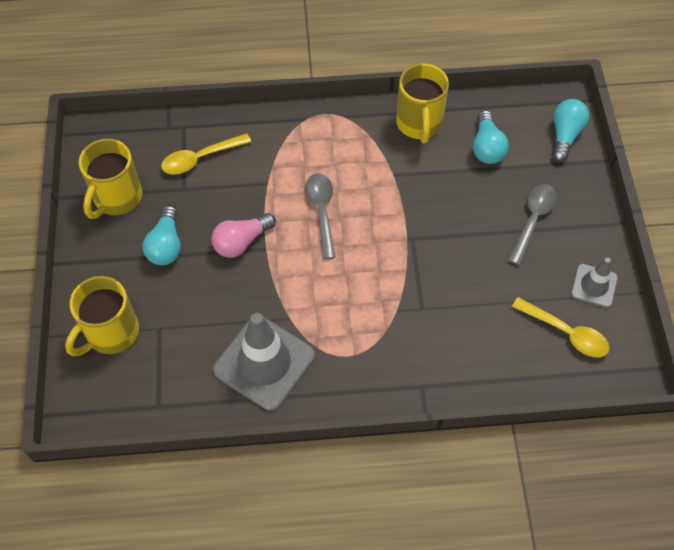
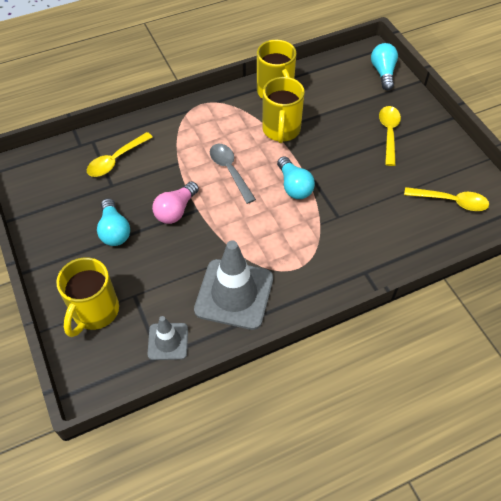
camera: 20 degrees left, 5 degrees down
yellow mug [79,139,142,219] -> yellow mug moved to [262,77,305,143]
turquoise light bulb [473,110,509,164] -> turquoise light bulb moved to [277,156,315,199]
grey spoon [508,184,557,265] -> yellow spoon [379,106,401,166]
grey traffic cone [571,257,618,308] -> grey traffic cone moved to [148,316,188,360]

